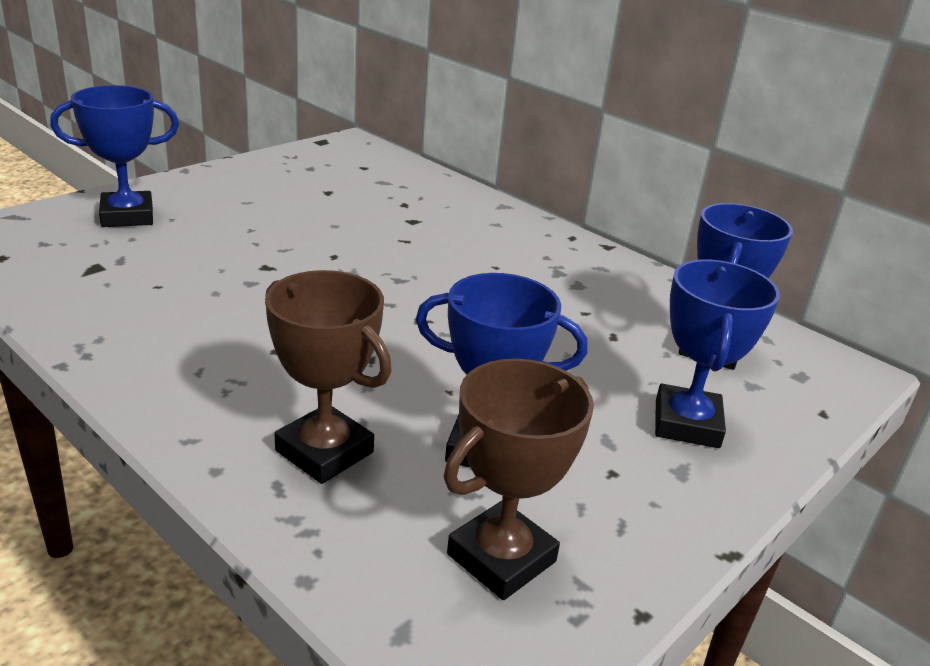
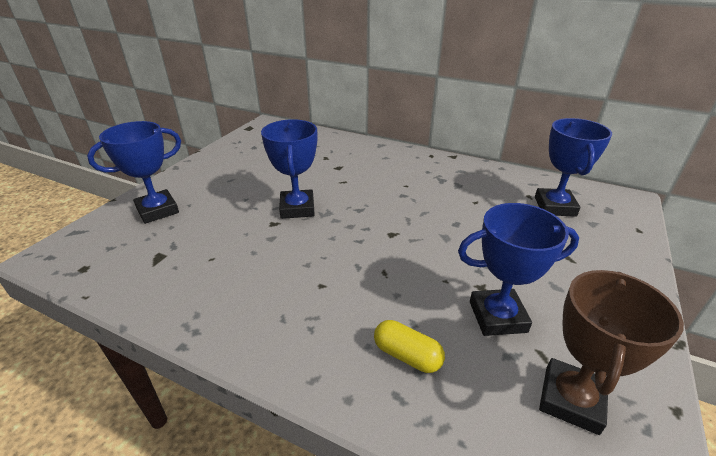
camera: 15 degrees left, 5 degrees up
brown trophy [265,270,392,484] -> yellow capsule [374,320,445,373]
blue trophy [655,259,780,448] -> blue trophy moved to [261,119,317,219]

